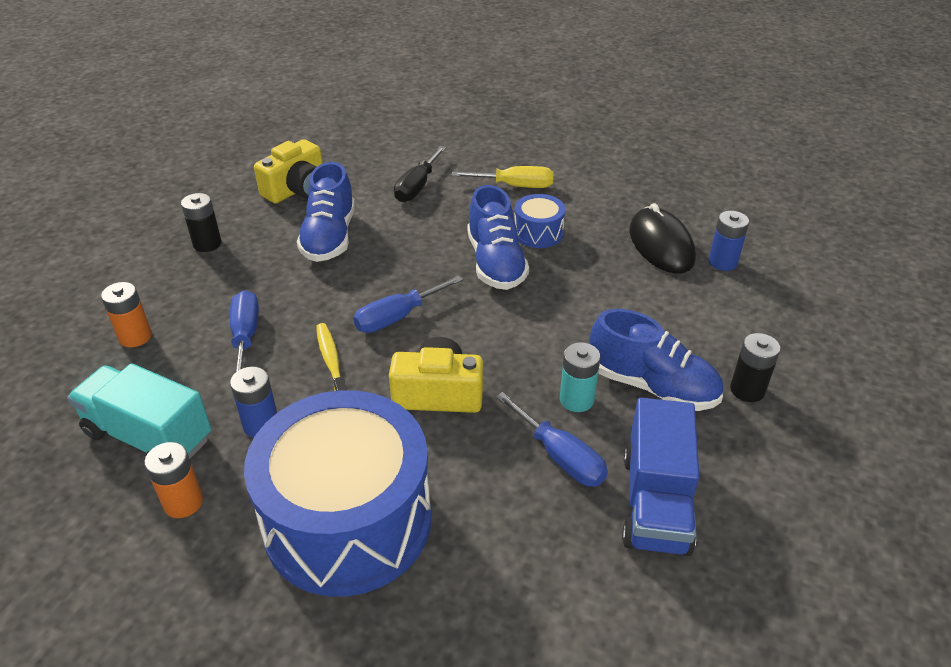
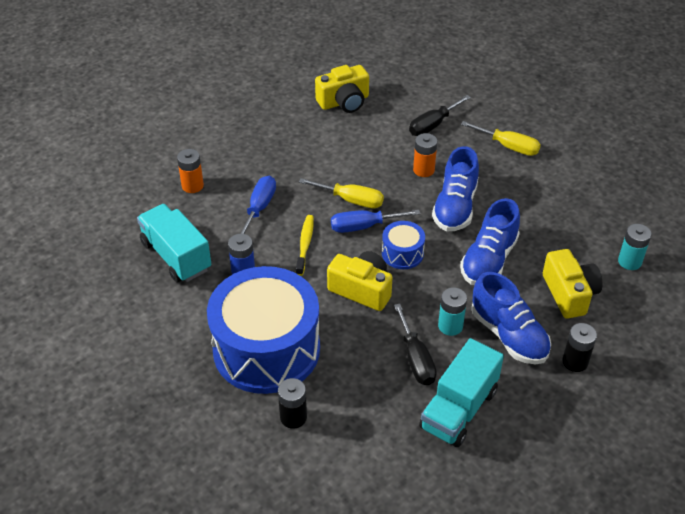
camera: 25 degrees right, 5 degrees up
orange battery [144,442,203,518] -> orange battery moved to [413,133,437,177]
black battery [181,193,222,252] -> black battery moved to [278,378,307,429]
blue shoe [297,162,355,262] -> blue shoe moved to [460,198,520,285]
blue screwdriver [496,392,608,487] -> black screwdriver [394,303,437,385]
blue drum [514,194,566,248] -> blue drum moved to [382,221,425,269]
blue truck [622,398,699,556] -> turquoise truck [419,338,504,447]
black mouse [629,203,696,274] -> none
blue battery [708,211,749,271] -> turquoise battery [618,224,652,270]
none -> yellow screwdriver [299,178,384,208]
none -> yellow camera [543,249,603,319]

